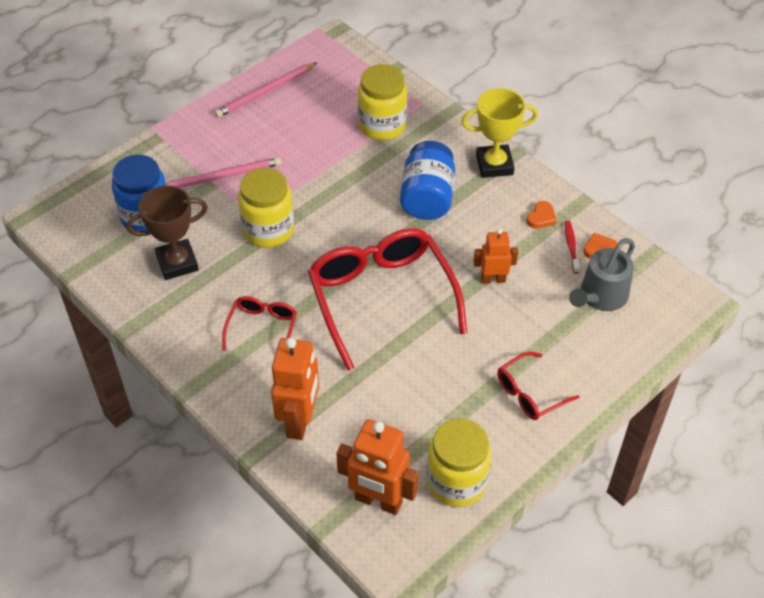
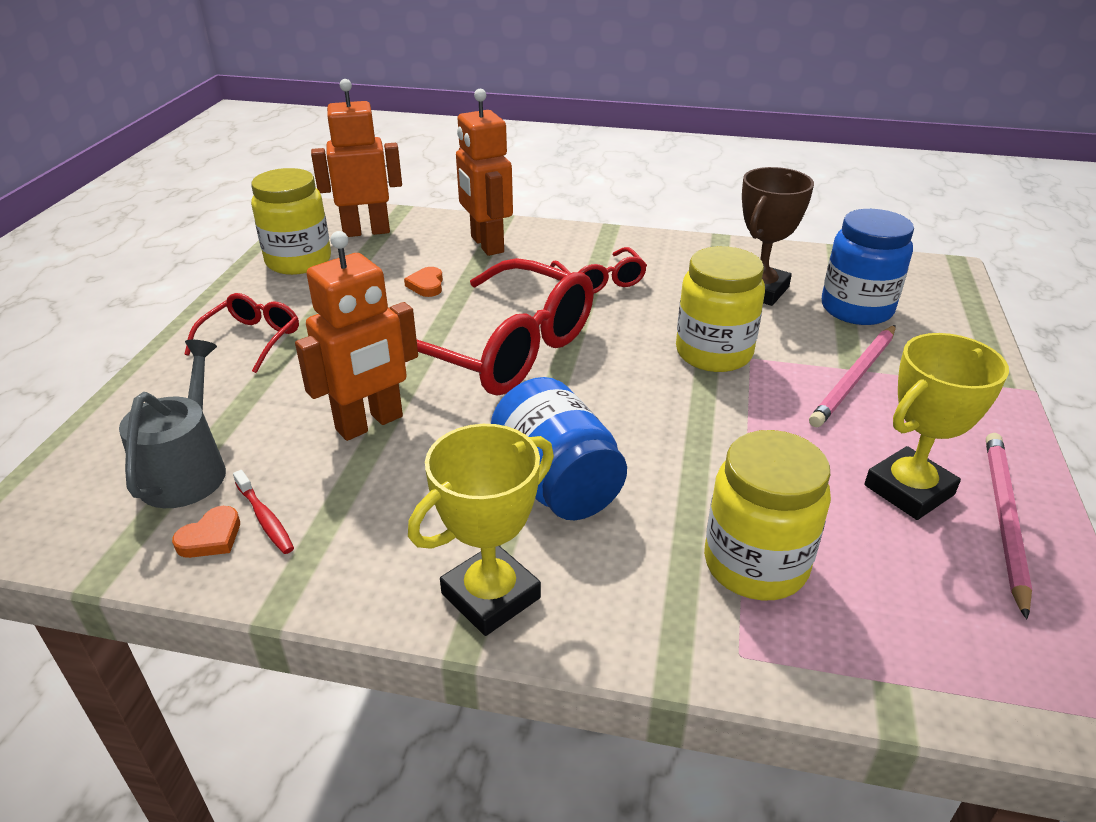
camera: 145 degrees right, 15 degrees down
orange robot [474,228,518,284] -> orange robot [295,231,418,441], size x1.66
orange heart [527,201,557,229] -> orange heart moved to [404,267,443,297]
none -> yellow trophy [864,333,1009,520]

